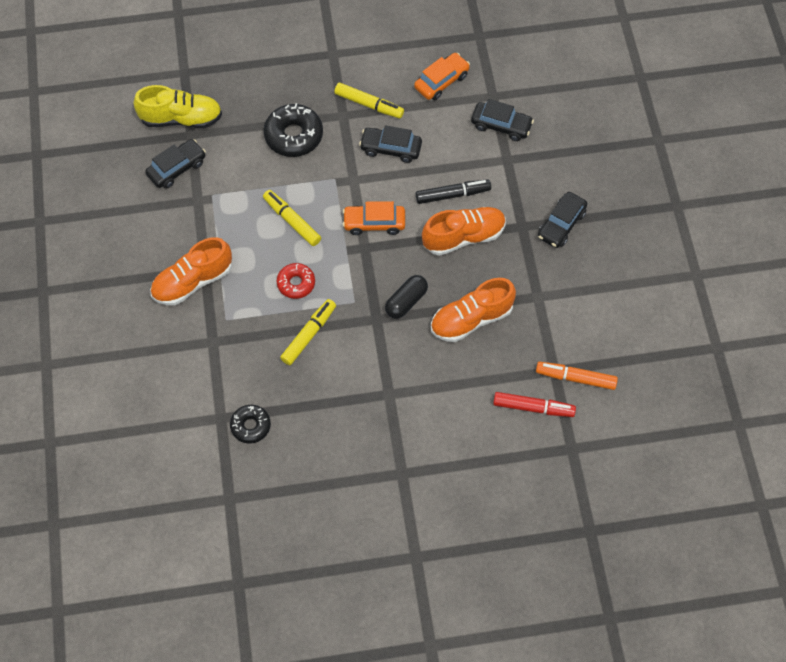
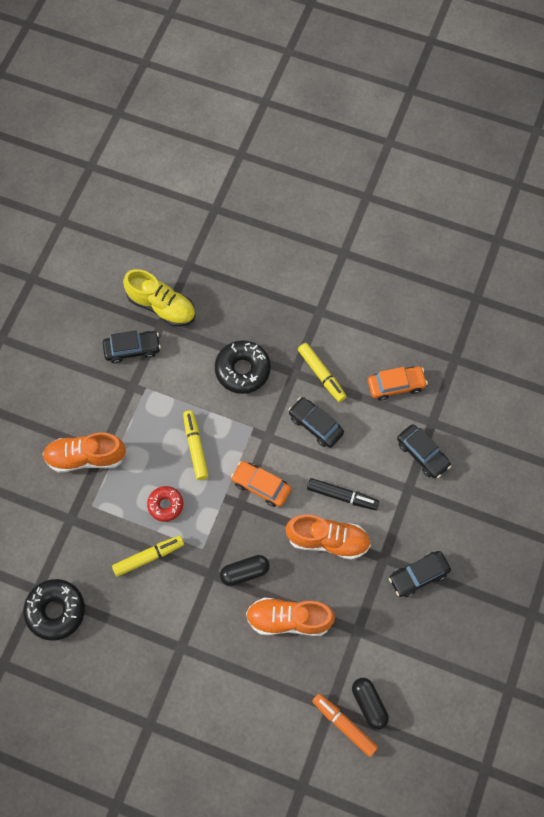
camera: 30 degrees right, 5 degrees up
black donut [230,405,271,444] -> black donut [23,579,85,641], size x1.62
red marker [493,392,576,417] -> none
none -> black capsule [352,678,389,730]

